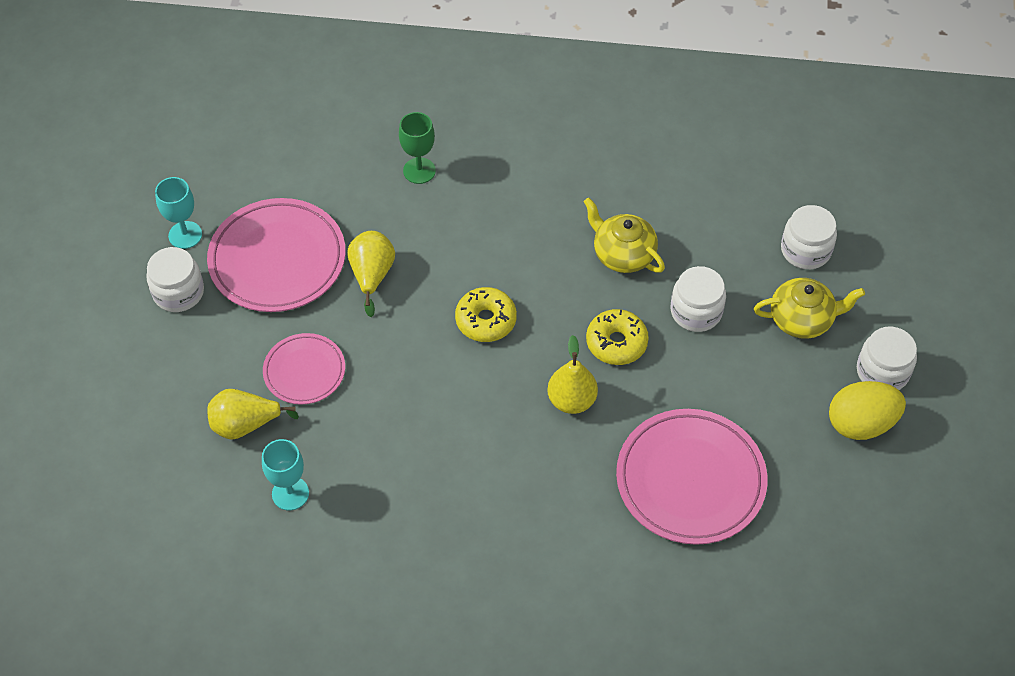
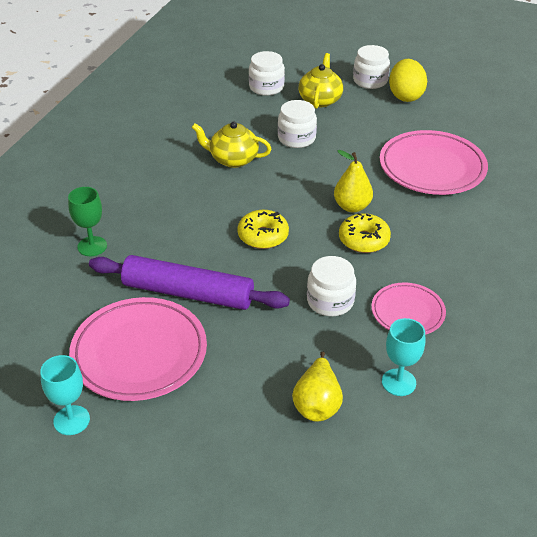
camera: 75 degrees left, 15 degrees down
white jar [146,247,204,312] -> white jar moved to [307,256,356,316]
pink plate [263,333,345,405] -> pink plate moved to [371,282,446,335]
yellow pear [347,231,395,317] -> purple rolling pin [89,255,290,310]
yellow teapot [583,197,665,273] -> yellow teapot turned 45 degrees clockwise [192,122,271,168]
yellow donut [586,309,649,365] -> yellow donut moved to [339,213,391,253]

